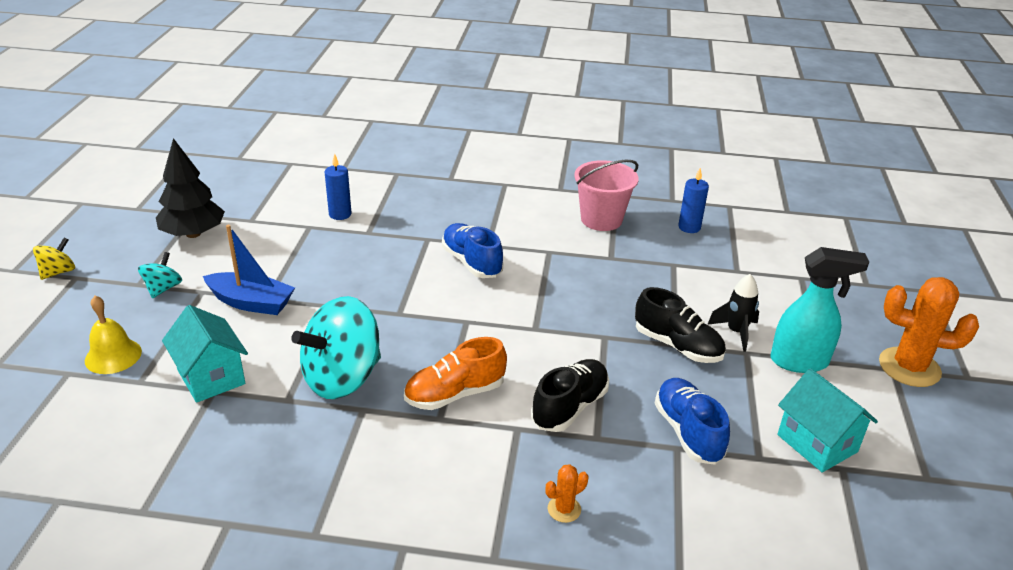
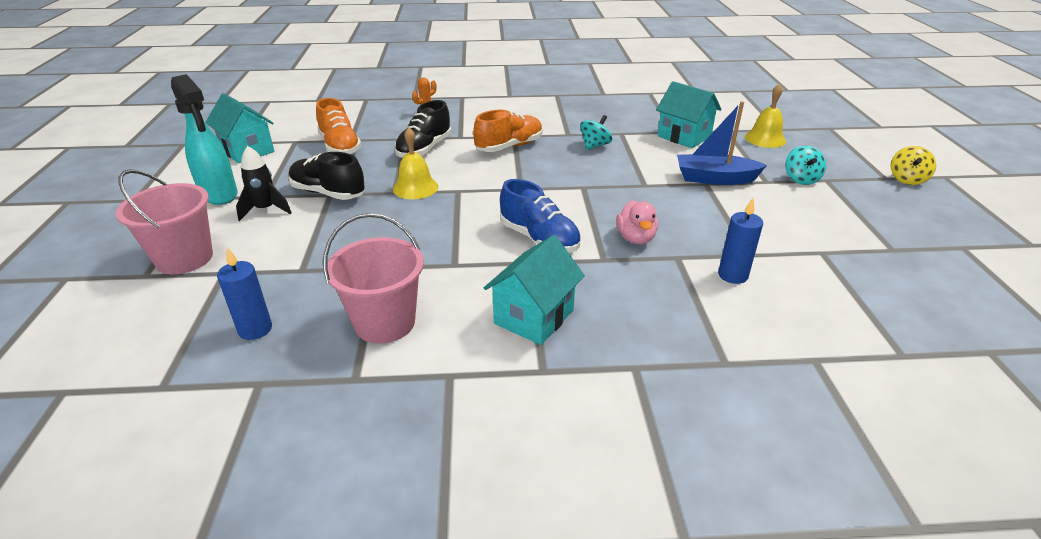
camera: 170 degrees right, 0 degrees up
black tree [156,138,225,238] -> none
turquoise spinning top [291,296,381,399] -> turquoise spinning top [580,115,612,150], size x0.47
blue shoe [654,378,730,465] -> orange shoe [316,98,362,154]
turquoise spray bottle [770,247,869,373] -> turquoise spray bottle turned 120 degrees counterclockwise [171,74,238,205]
orange cactus [879,277,979,387] -> none
none -> pink bucket [116,169,213,274]
none -> yellow bell [393,127,439,199]
none -> turquoise house [484,235,585,345]
none -> pink duck [616,200,658,244]

